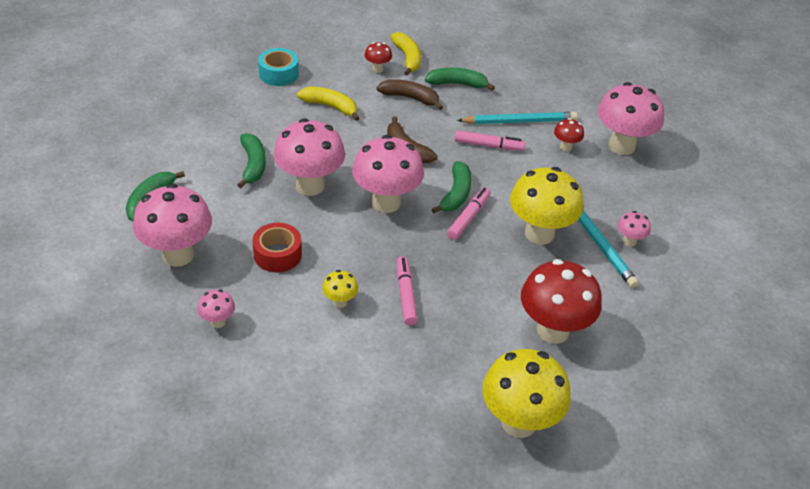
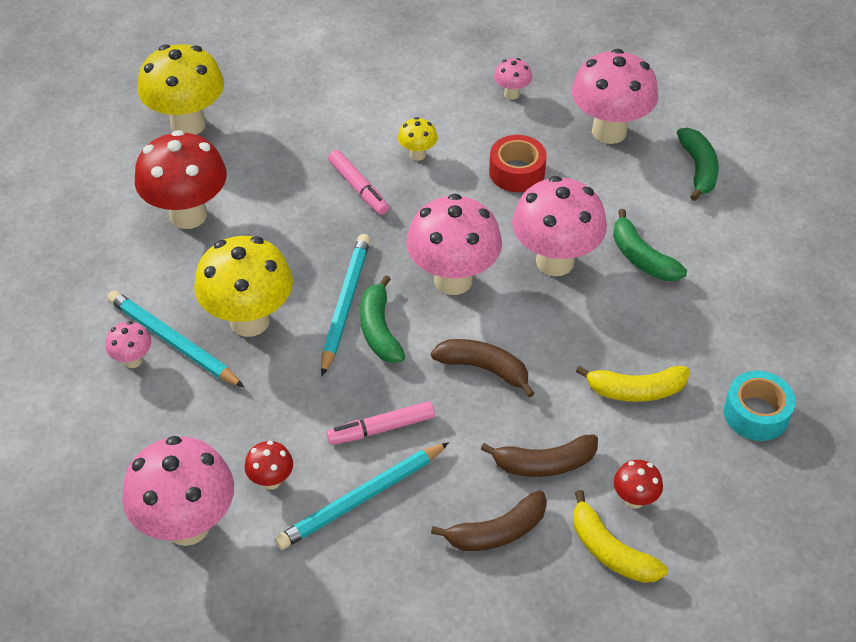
camera: 155 degrees right, 5 degrees up
green banana [425,68,495,90] -> brown banana [431,490,547,551]
pink marker [447,187,491,240] -> turquoise pencil [321,234,370,376]

